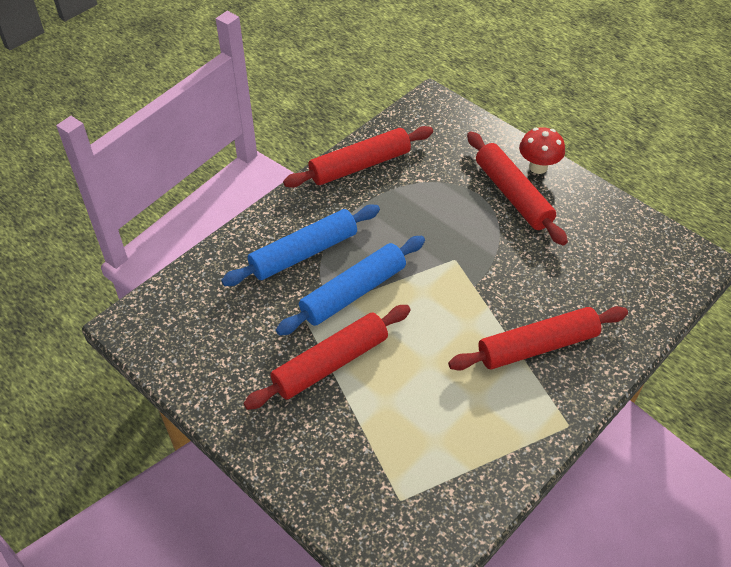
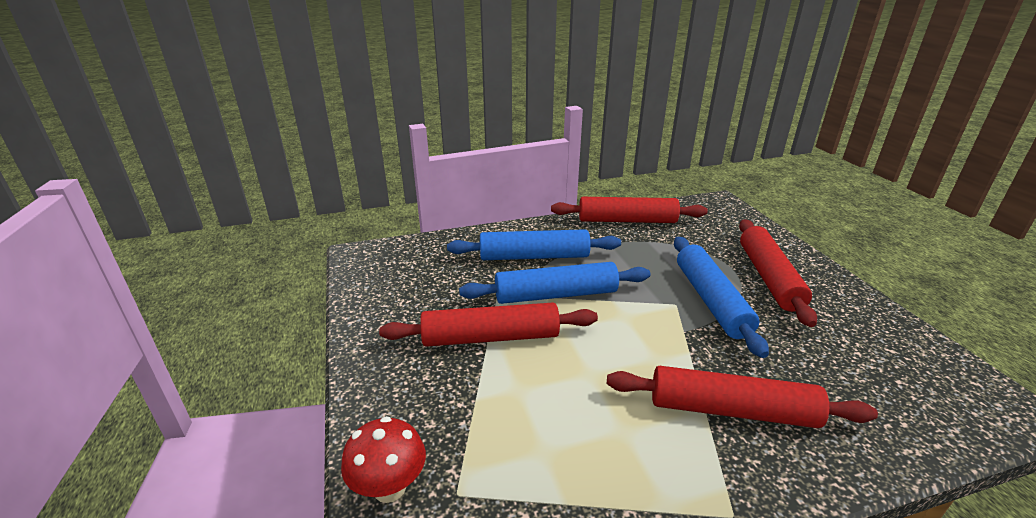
camera: 30 degrees right, 20 degrees down
red mushroom [519,127,565,174] -> red mushroom moved to [341,416,426,503]
none -> blue rolling pin [674,237,769,358]

